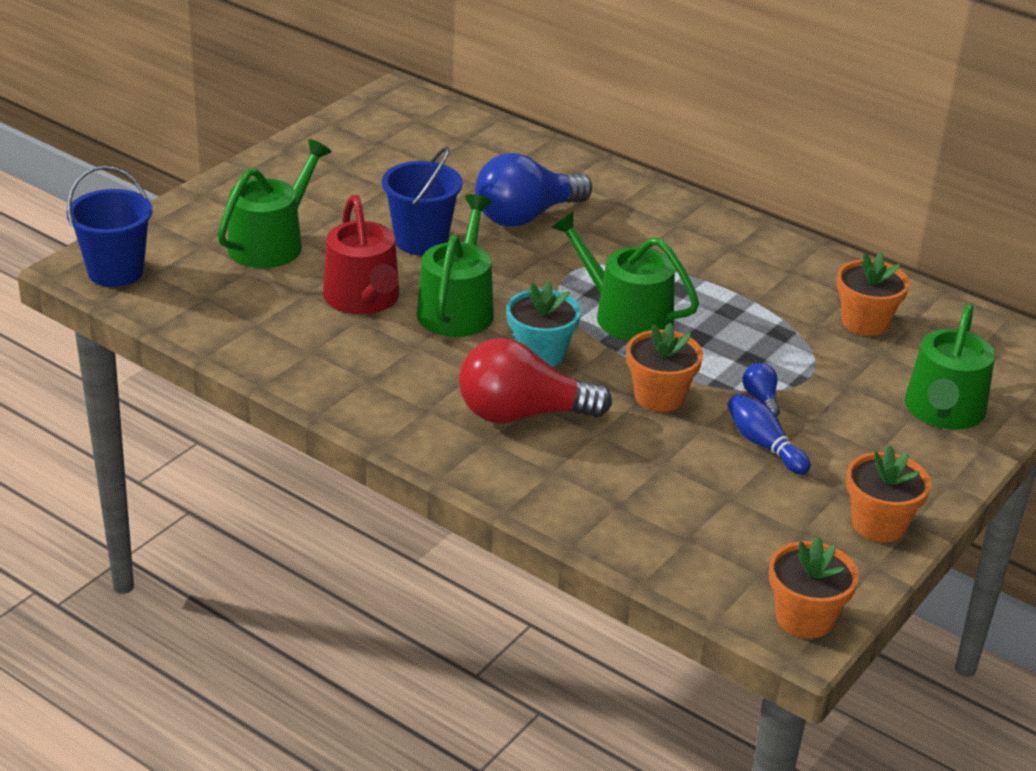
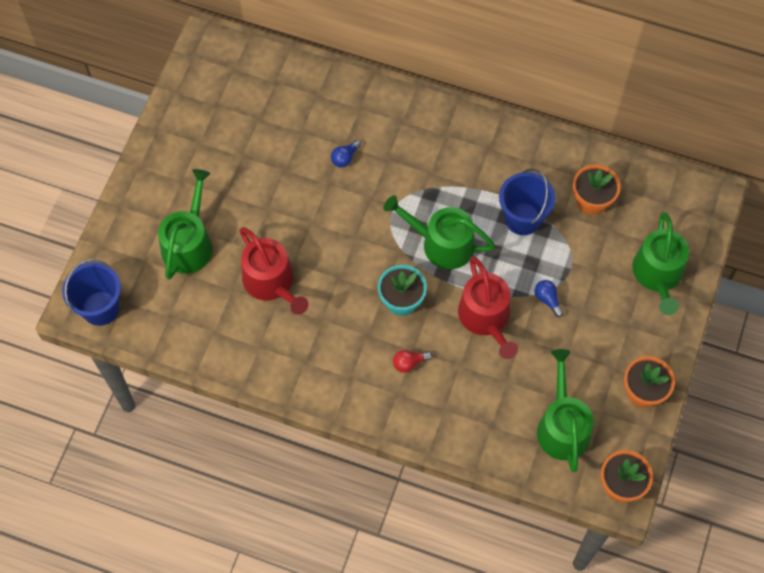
camera: 15 degrees left, 30 degrees up
blue bucket [382,147,463,255] -> blue bucket moved to [499,168,556,235]
green watering can [417,194,494,337] -> green watering can moved to [537,349,594,472]
red light bulb [459,338,612,423] -> red light bulb [393,350,432,373], size x0.42
blue light bulb [475,153,592,227] -> blue light bulb [331,140,361,168], size x0.42
orange flower pot [626,323,703,412] -> red watering can [458,257,518,359]
blue bowling pin [727,393,811,475] -> none

